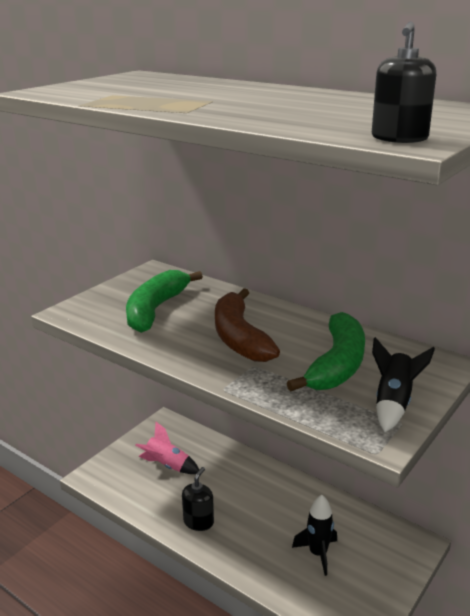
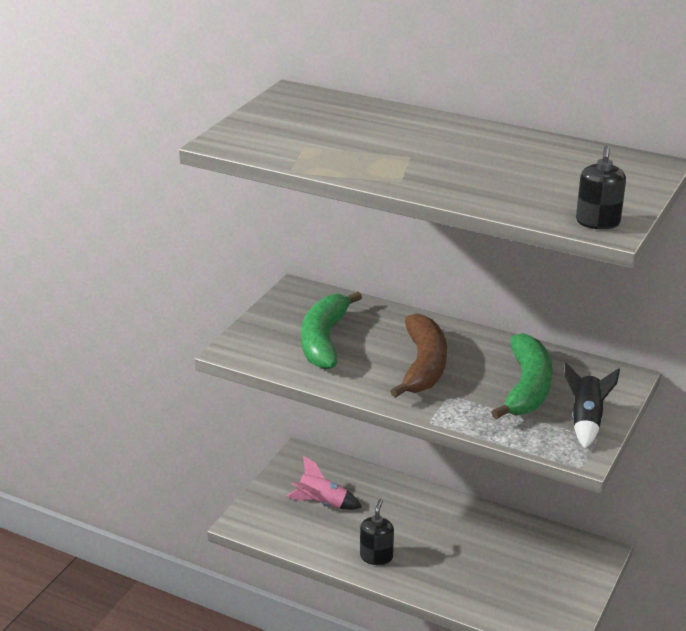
camera: 10 degrees left, 5 degrees up
brown banana [215,288,280,362] -> brown banana turned 150 degrees counterclockwise [390,313,447,398]
black rocket [292,495,337,576] -> none

